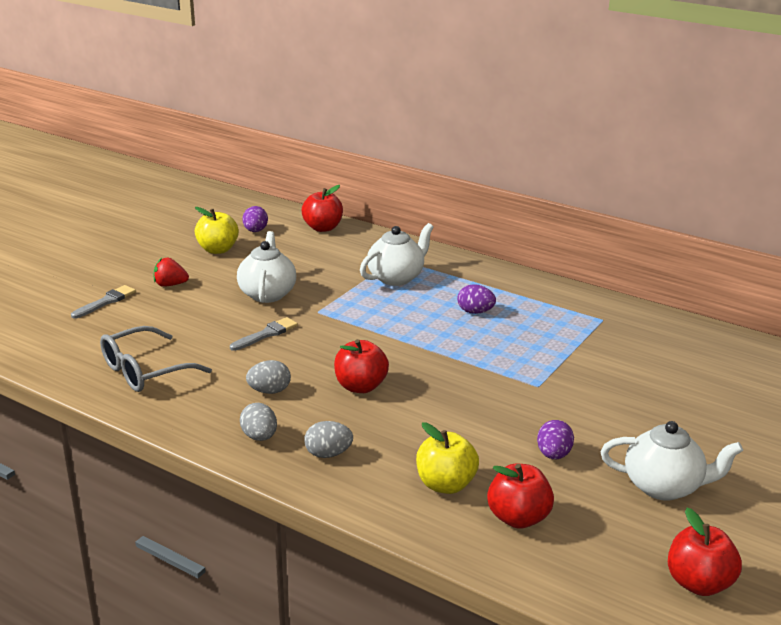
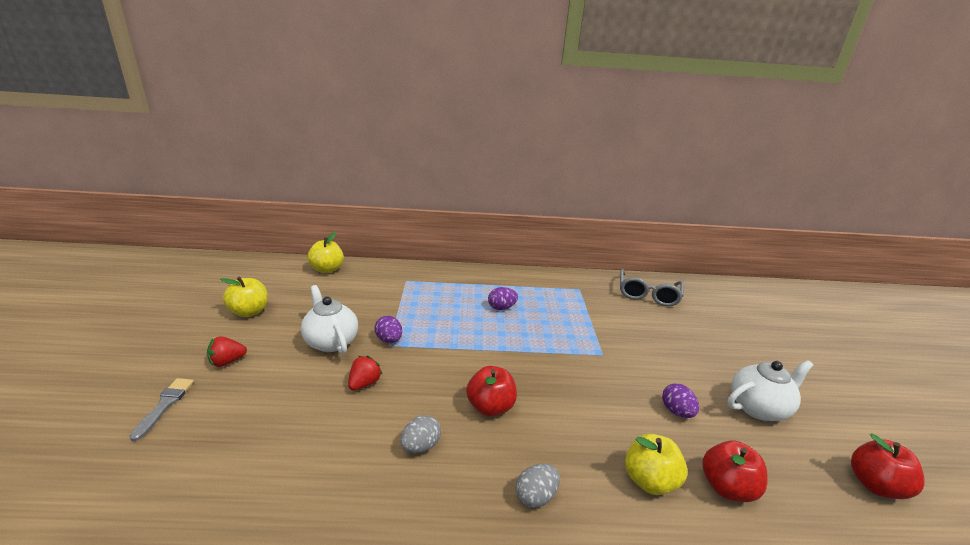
camera: 35 degrees left, 0 degrees up
grey glasses [100,326,212,392] -> grey glasses moved to [620,269,684,307]
grey brush [230,317,298,351] -> red strawberry [348,356,383,390]
grey egg [240,403,277,441] -> none
purple egg [242,206,268,232] -> purple egg moved to [375,316,402,343]
red apple [302,185,343,232] -> yellow apple [307,232,344,273]
white teapot [360,223,434,286] -> none

